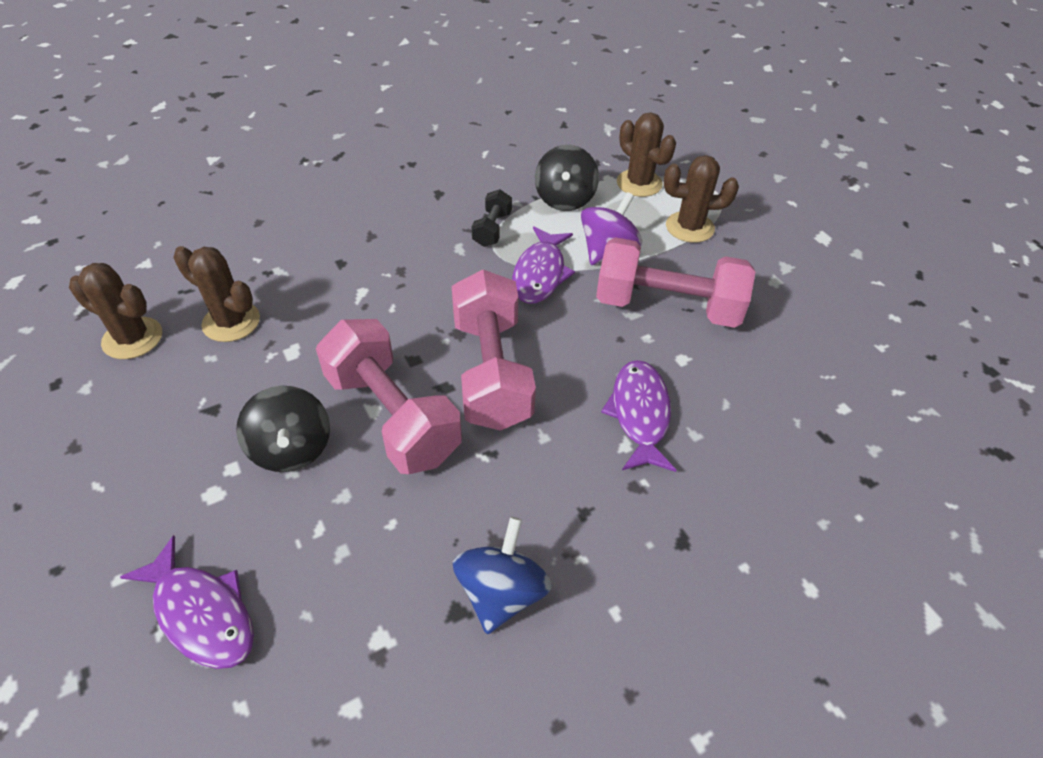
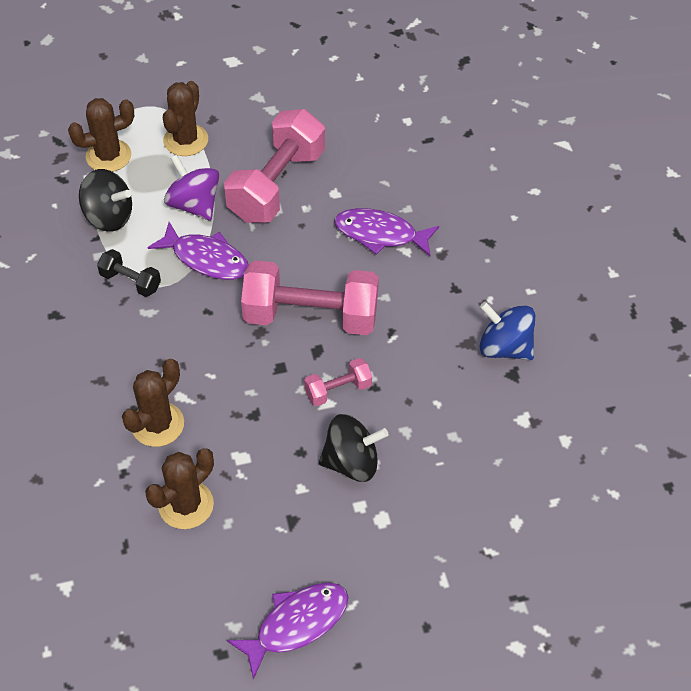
camera: 75 degrees left, 5 degrees up
brown cactus [69,263,162,359] -> brown cactus moved to [122,359,184,447]
purple fish [120,535,254,669] -> purple fish moved to [227,583,348,680]
pink dumbbell [316,319,462,474] -> pink dumbbell [304,358,372,406], size x0.47

